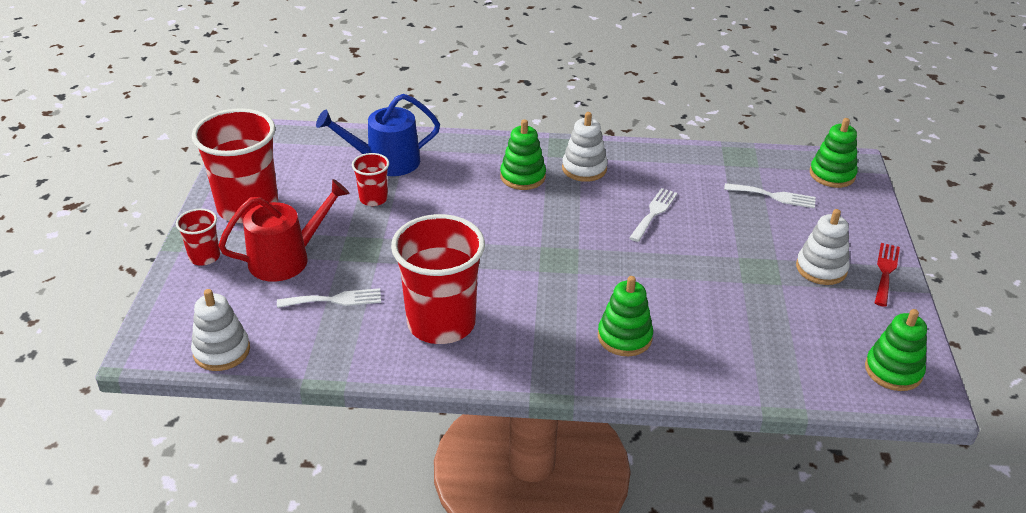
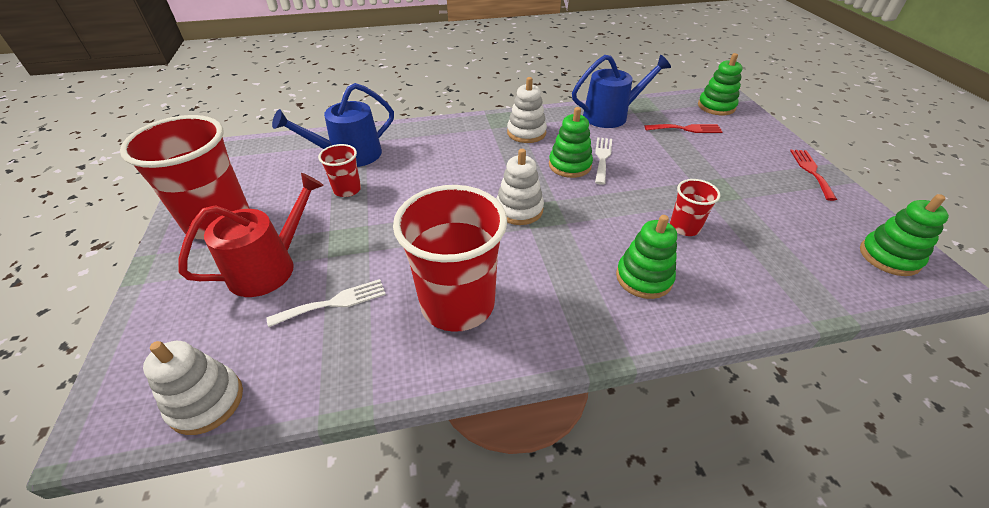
camera: 15 degrees left, 5 degrees up
red cup [176,209,220,266] -> red cup moved to [670,179,720,236]
green stacking toy [500,119,546,190] -> green stacking toy moved to [549,107,593,178]
white fork [724,183,816,208] -> red fork [645,124,723,133]
white stacking toy [796,209,850,285] -> white stacking toy moved to [496,149,544,225]
none -> blue watering can [572,55,671,128]

